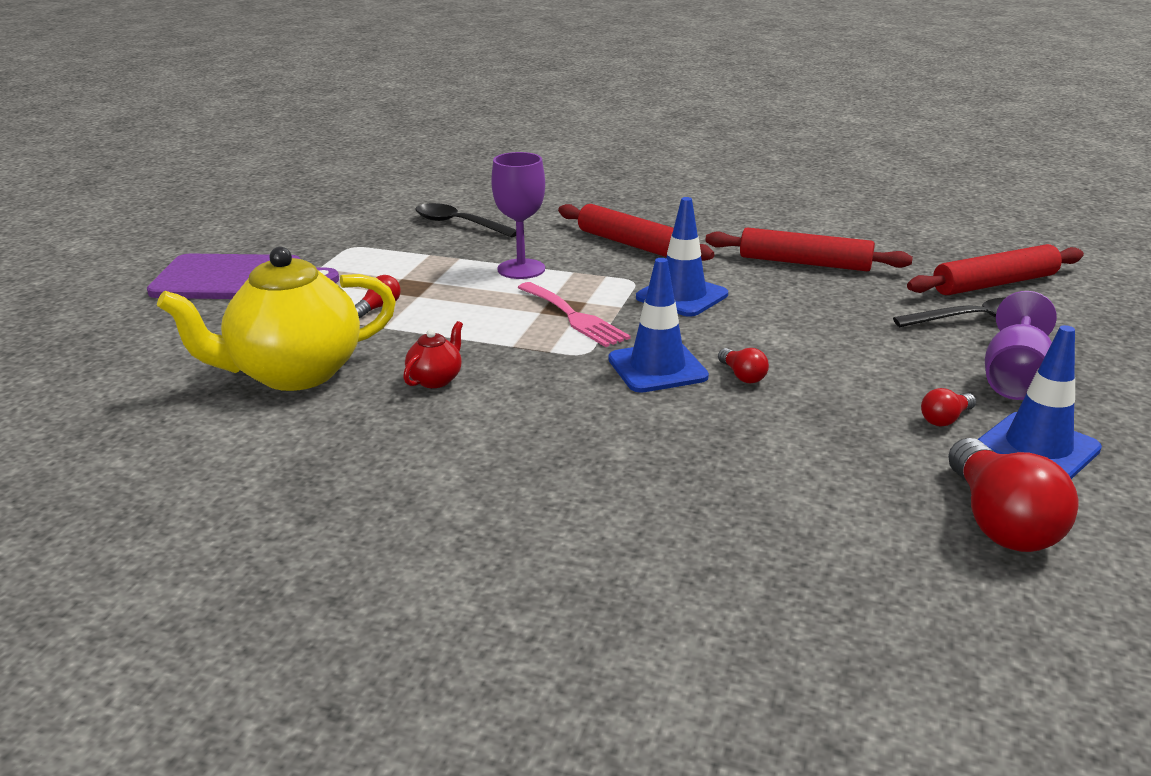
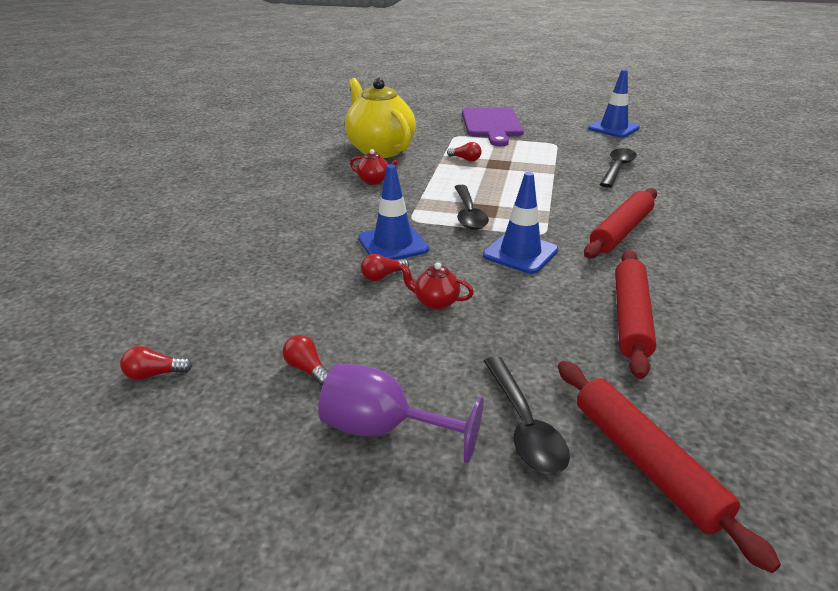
camera: 85 degrees right, 5 degrees up
purple goblet [491,152,545,279] -> none
pink fork [518,282,631,347] -> black spoon [455,185,489,230]
red light bulb [948,438,1078,552] -> red light bulb [120,346,192,380], size x0.47
blue traffic cone [978,325,1102,479] -> blue traffic cone moved to [588,69,640,138]
none -> red teapot [399,263,474,310]

